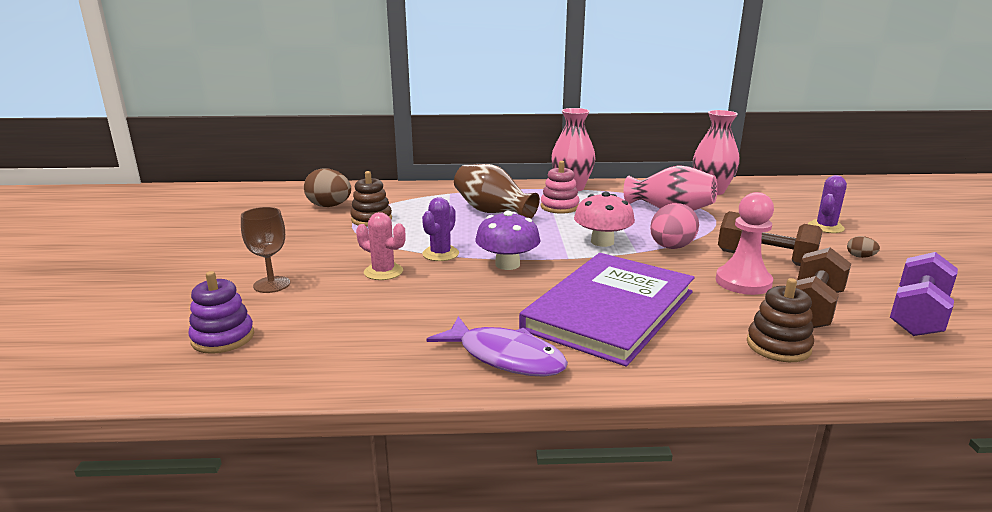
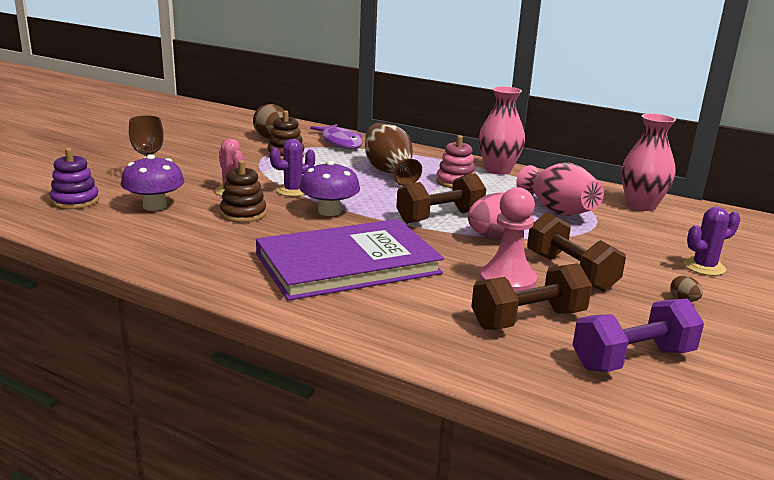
camera: 30 degrees right, 0 degrees up
purple fish [427,316,568,377] -> purple fish moved to [310,124,363,149]
pink mushroom [574,192,635,247] -> brown dumbbell [396,173,486,224]
brown stacking toy [747,278,814,362] -> brown stacking toy moved to [220,160,267,223]
none -> purple mushroom [121,154,184,211]

